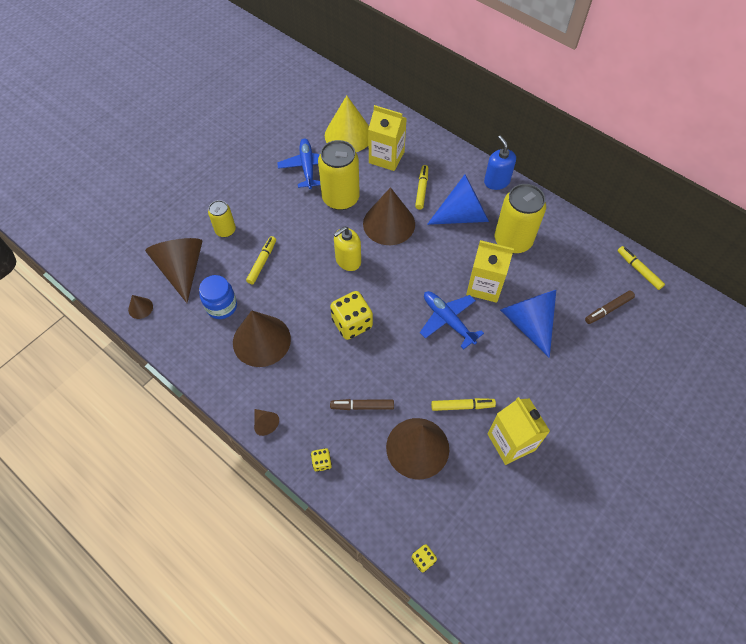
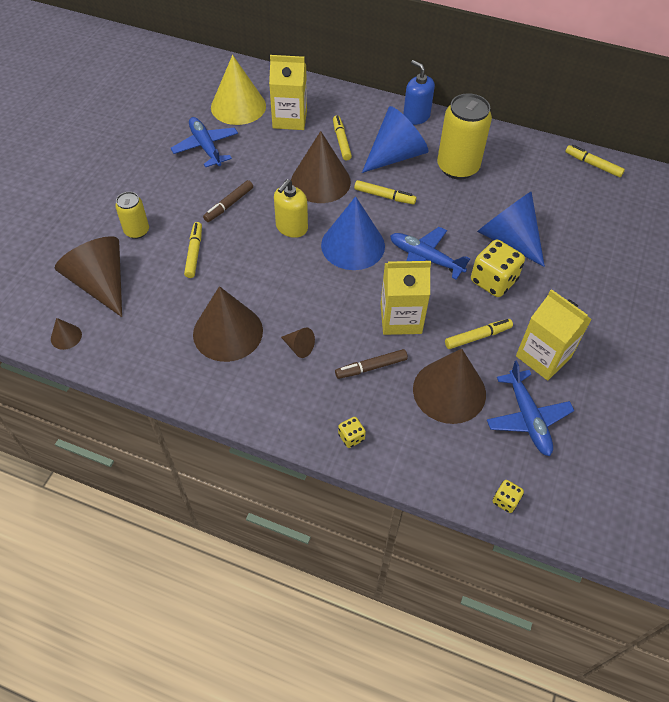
camera: 20 degrees left, 5 degrees down
blue jar [199,275,237,319] -> none
brown cone [254,409,279,436] -> brown cone moved to [281,327,315,358]
yellow can [318,140,360,210] -> none
yellow dice [330,291,373,340] -> yellow dice moved to [471,240,525,297]
yellow carton [466,240,514,303] -> yellow carton moved to [381,261,431,335]
brown marker [585,291,635,324] -> brown marker moved to [203,180,253,222]
none -> blue cone [321,196,385,270]
none -> yellow marker [354,180,417,204]
none -> blue plane [487,360,574,456]

